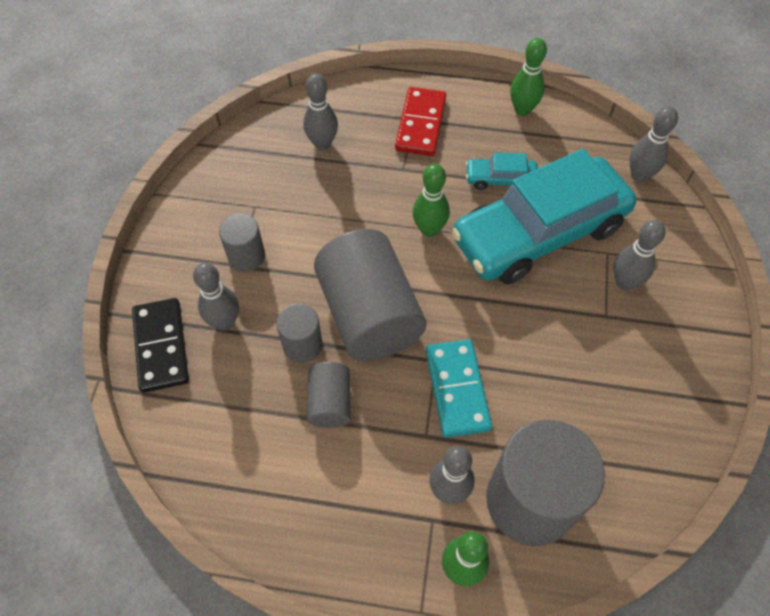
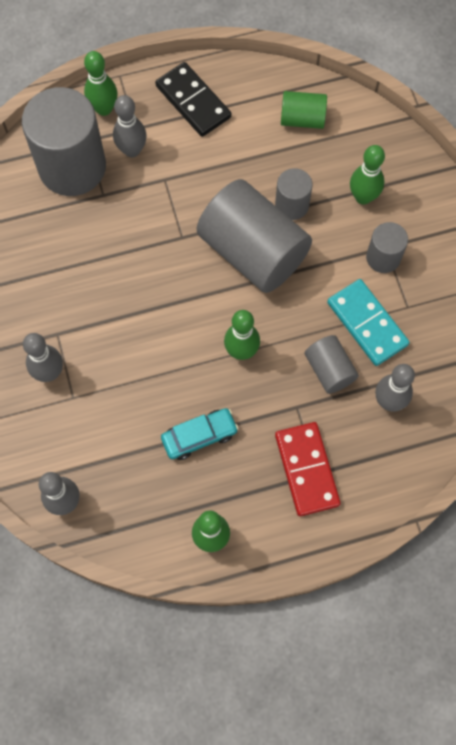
camera: 155 degrees right, 10 degrees up
black domino [132,298,189,393] -> black domino moved to [155,62,231,137]
grey bowling pin [193,263,239,331] -> green bowling pin [350,145,385,204]
grey cylinder [307,362,350,428] -> grey cylinder moved to [305,335,359,394]
turquoise domino [426,339,492,438] -> turquoise domino moved to [327,279,409,366]
turquoise car [451,149,636,284] -> none
none -> green cylinder [281,91,327,129]

